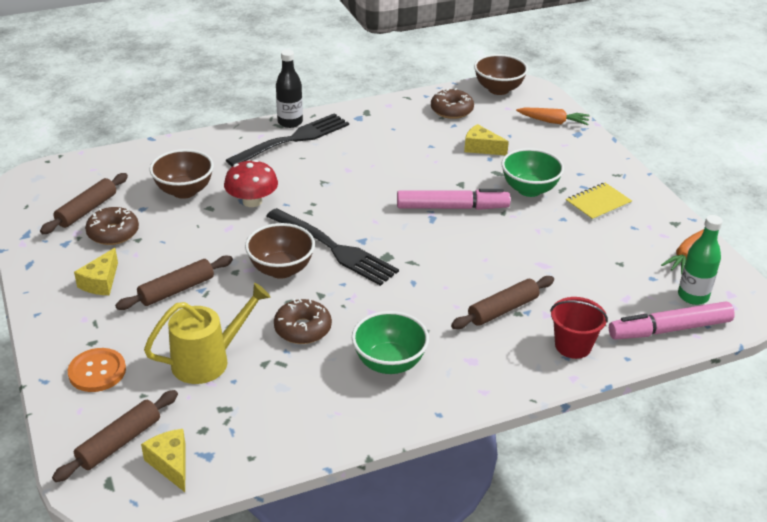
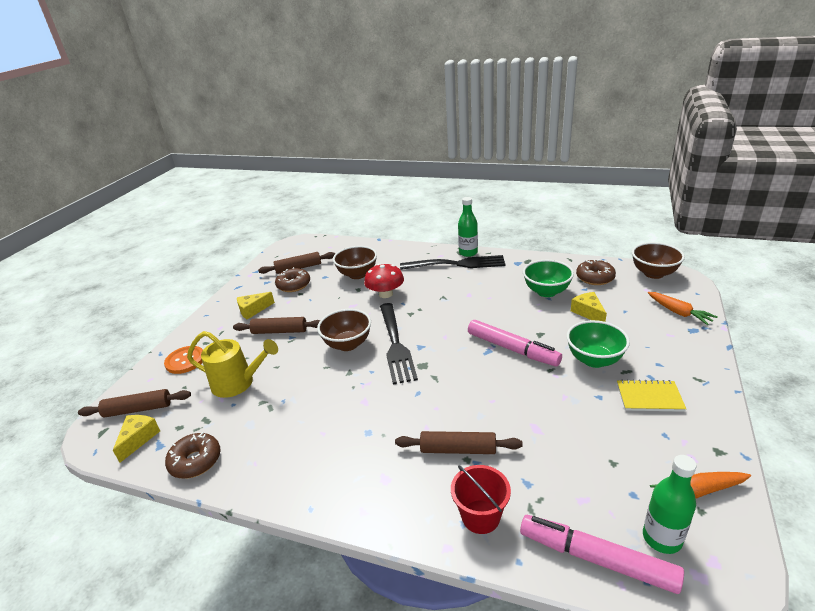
camera: 45 degrees right, 5 degrees down
brown donut [274,299,332,344] -> brown donut moved to [165,432,221,479]
black bottle [276,50,303,128] -> green bottle [458,197,478,257]
green bowl [352,311,429,374] -> green bowl moved to [523,260,574,297]

